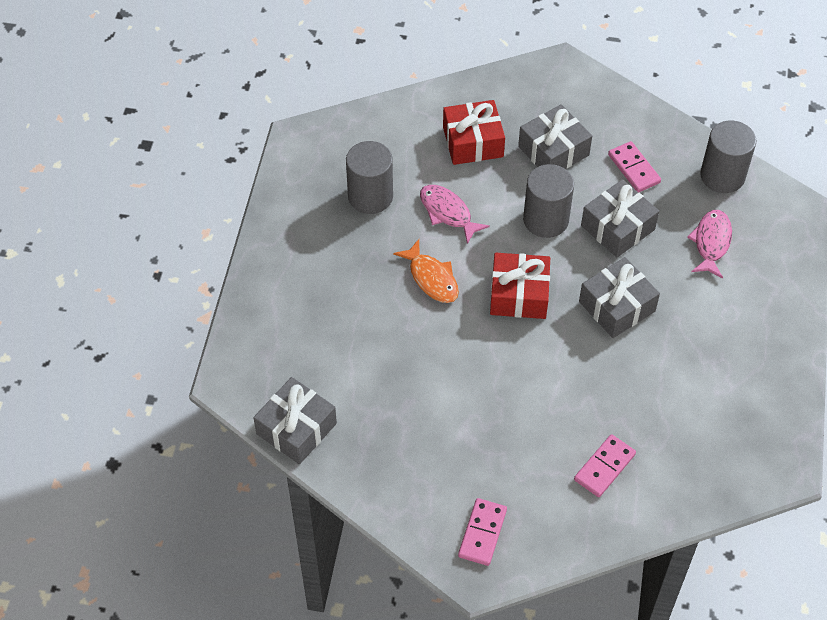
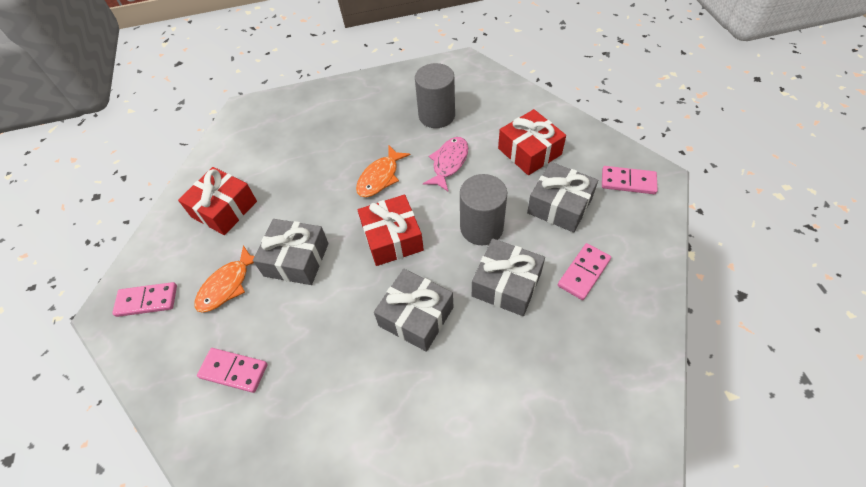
camera: 70 degrees right, 0 degrees up
grey gift [253,377,337,464] -> grey gift moved to [253,219,329,285]
pink fish [687,210,732,278] -> none
grey cylinder [700,120,756,193] -> none
none -> red gift [178,167,257,235]
none -> orange fish [195,245,255,313]
none -> pink domino [602,166,658,194]

